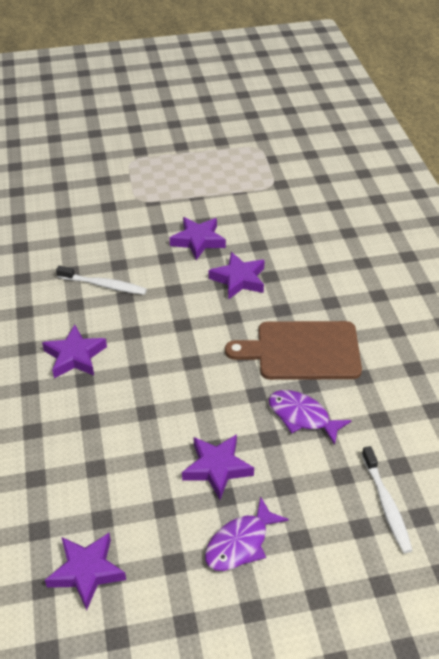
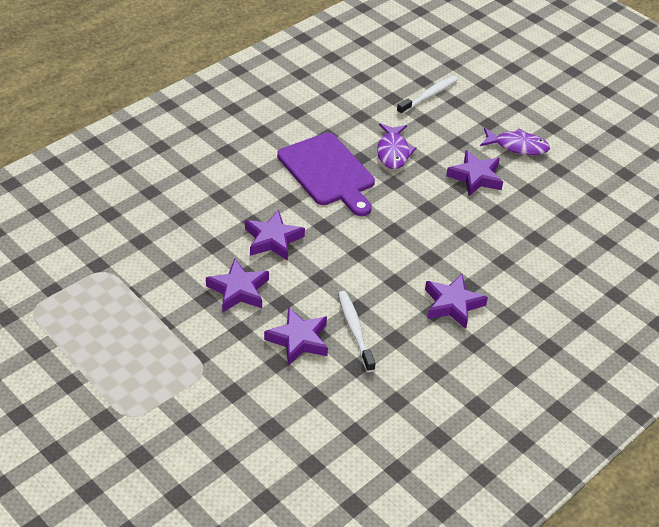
camera: 125 degrees left, 0 degrees up
purple star [45,533,126,610] -> purple star moved to [264,307,328,366]
brown cutting board [225,321,362,380] -> purple cutting board [277,133,375,216]

